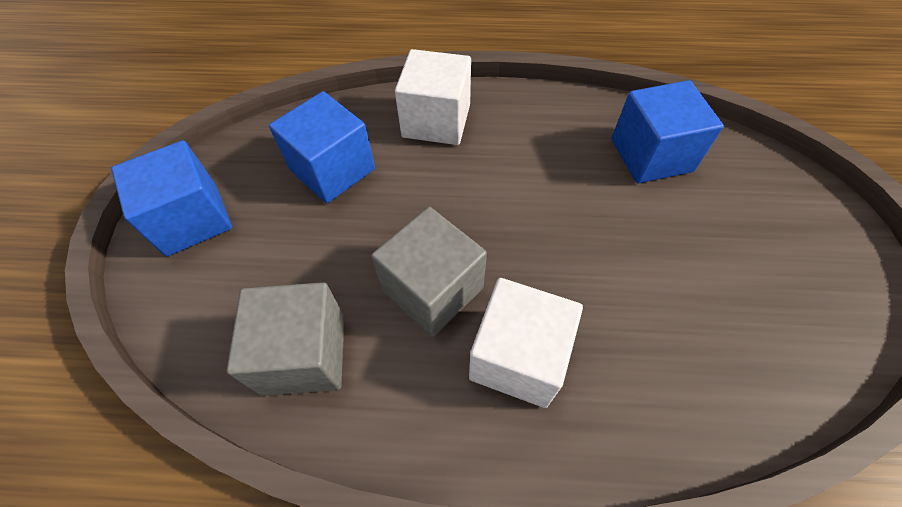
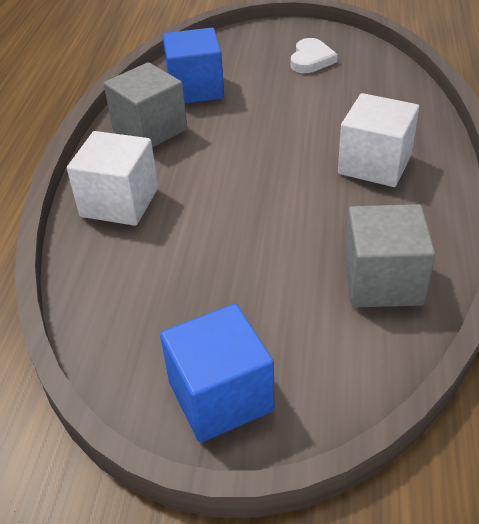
camera: 85 degrees left, 15 degrees down
blue cube [269,91,375,203] -> none
grey cube [371,207,487,337] -> grey cube moved to [104,62,187,148]
none -> white heart [291,38,338,73]

